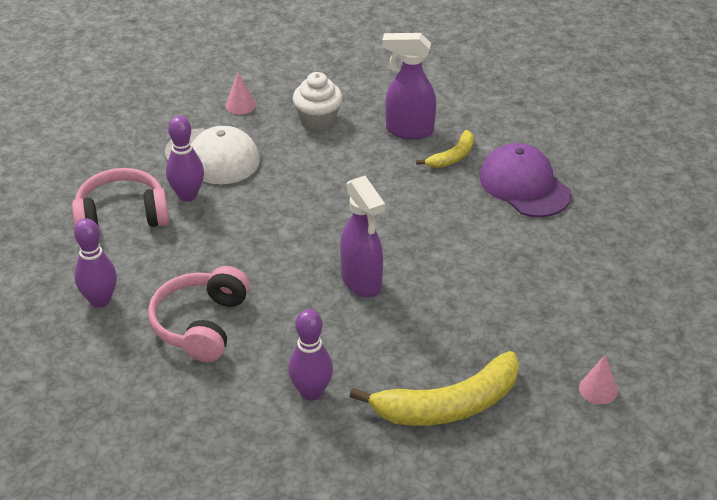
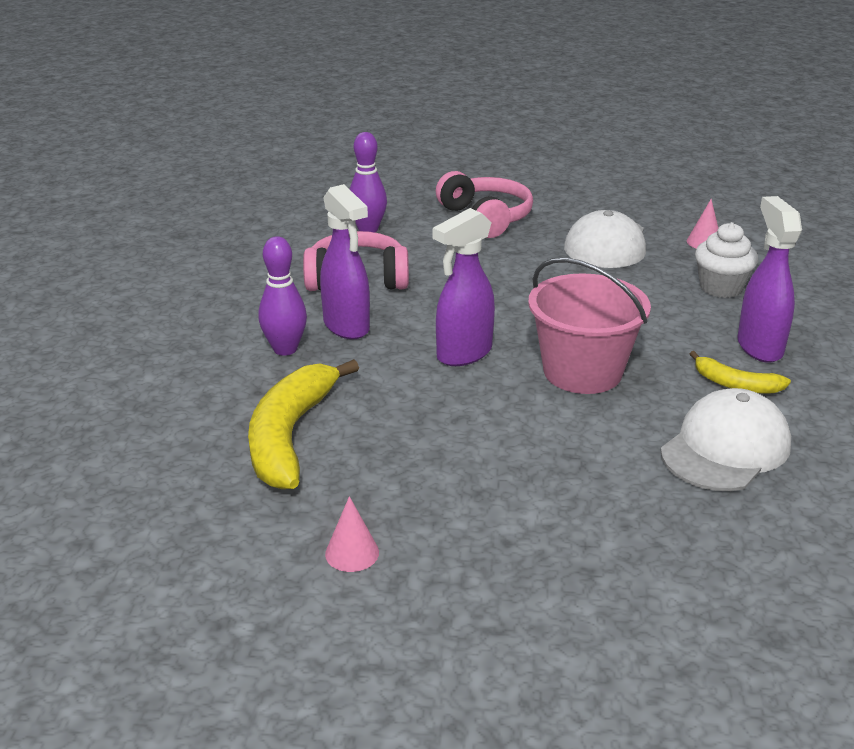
camera: 75 degrees right, 10 degrees down
purple bowling pin [166,116,204,202] -> none
yellow banana [350,351,519,426] -> yellow banana turned 45 degrees clockwise [248,359,359,489]
purple cap [480,143,572,217] -> white cap [660,388,791,491]
none -> purple spray bottle [320,184,370,339]
none -> pink bucket [528,258,651,394]

